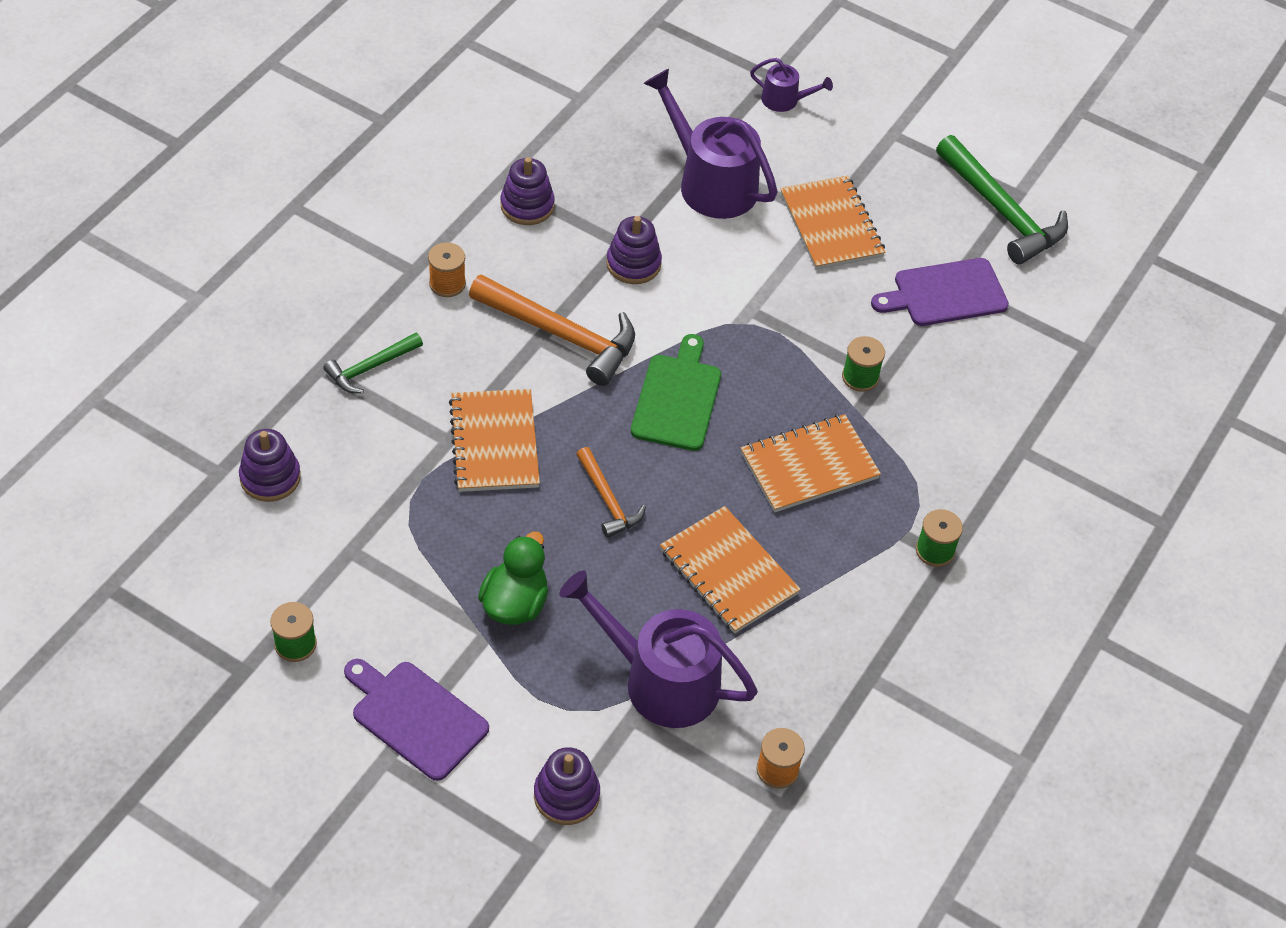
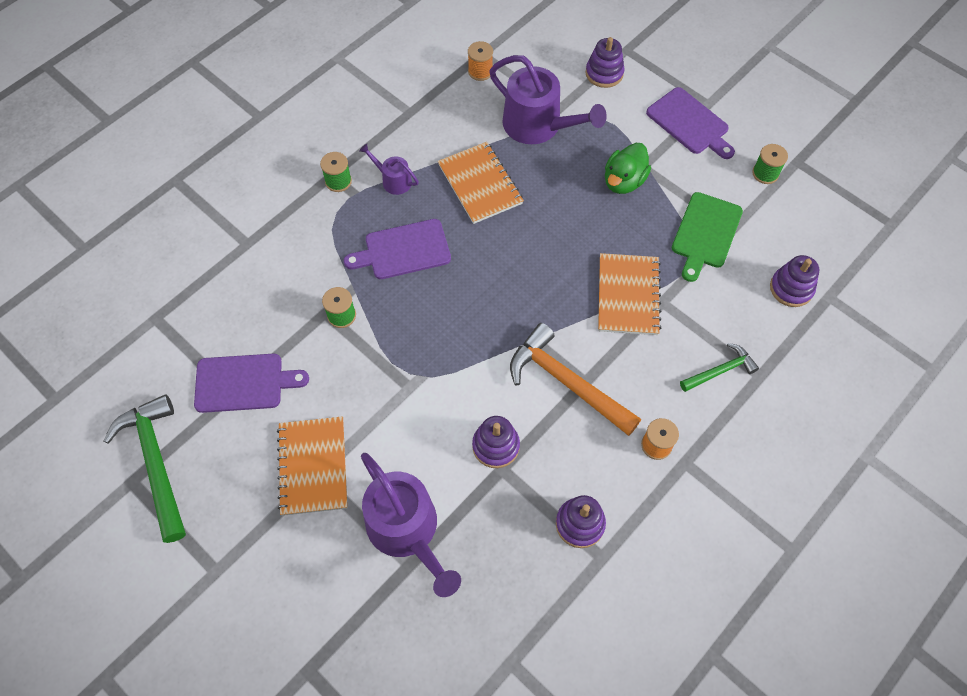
camera: 165 degrees left, 10 degrees up
orange hammer [576,447,646,538] -> none
green cutting board [631,334,721,451] -> green cutting board moved to [672,192,743,282]
orange notebook [741,414,881,512] -> purple cutting board [344,219,451,279]
purple watering can [750,58,833,112] -> purple watering can moved to [359,144,419,195]

